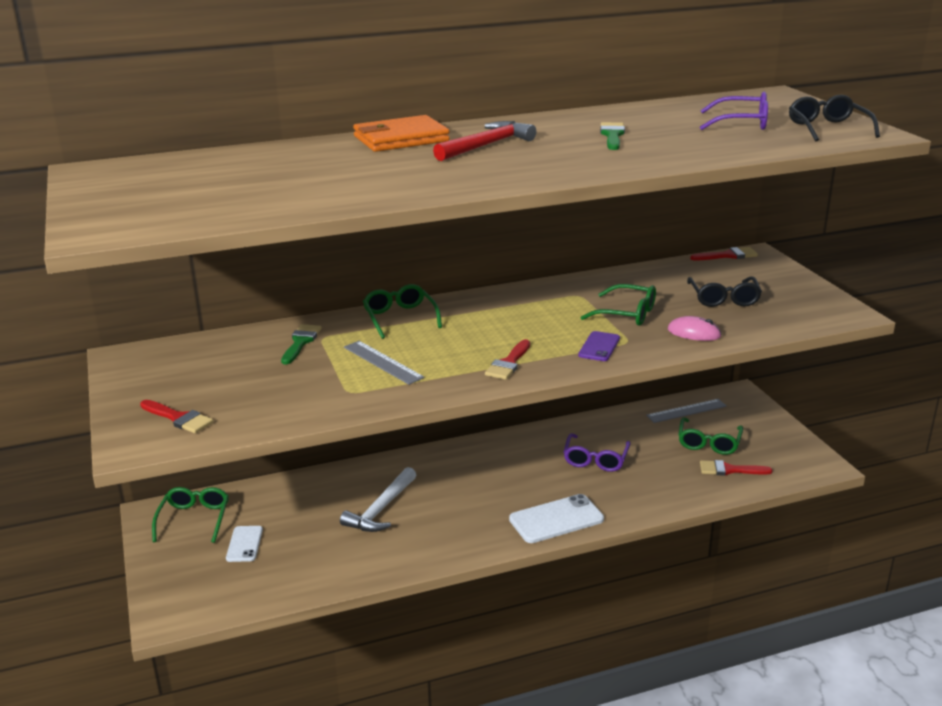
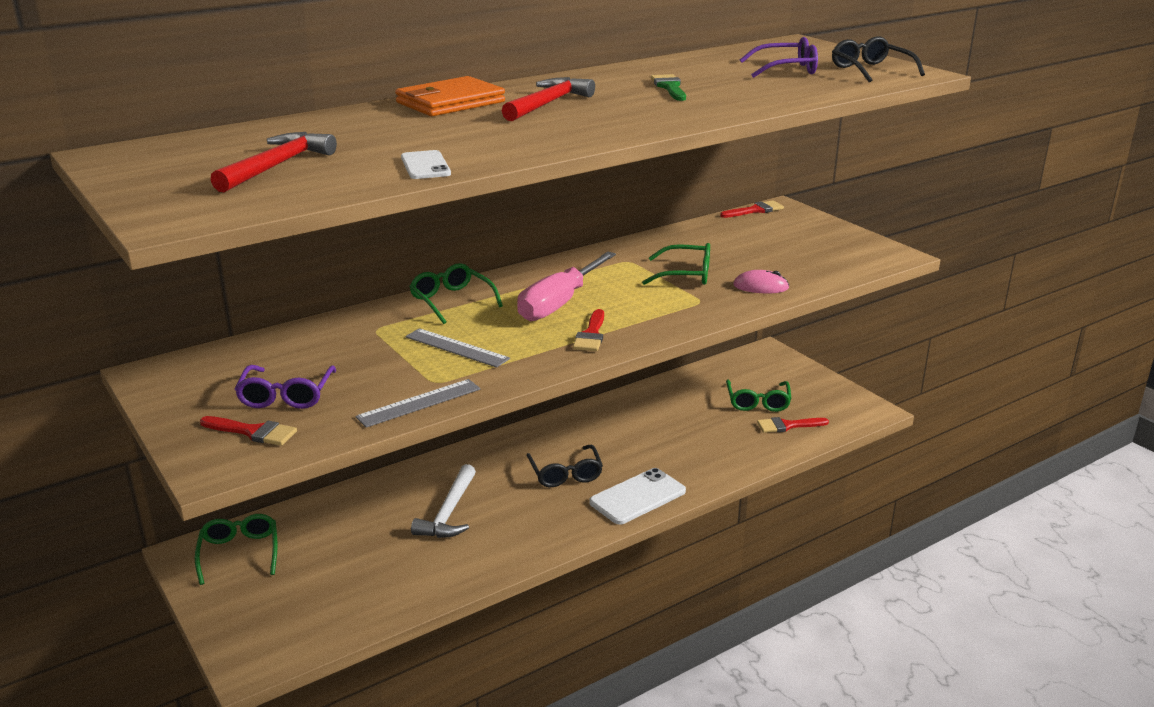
camera: 15 degrees left, 0 degrees up
white phone [226,526,263,562] -> white phone moved to [401,150,451,179]
green brush [281,324,321,365] -> none
purple glasses [564,433,631,472] -> purple glasses moved to [235,365,336,409]
purple phone [578,331,620,361] -> none
grey ruler [646,399,727,423] -> grey ruler moved to [355,379,481,428]
black glasses [687,276,762,307] -> black glasses moved to [526,444,603,487]
none -> red hammer [211,132,337,192]
none -> pink screwdriver [517,252,616,321]

